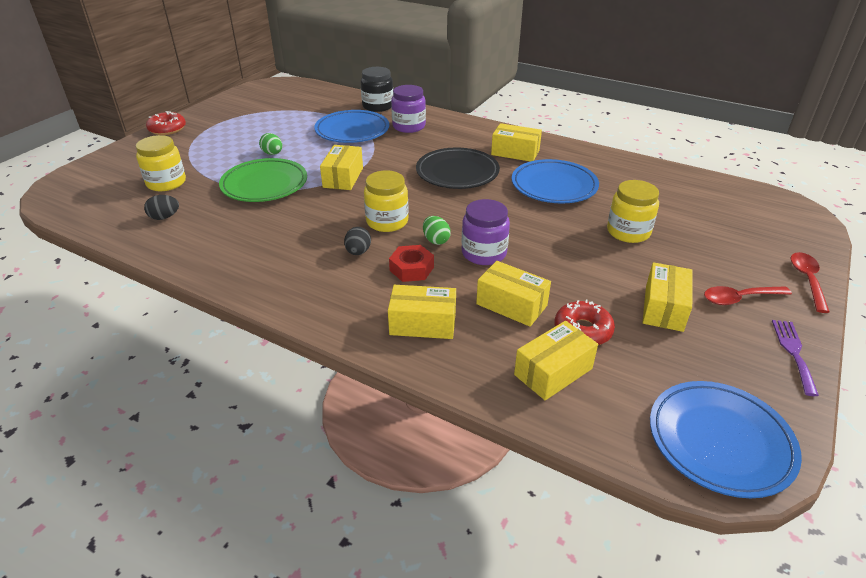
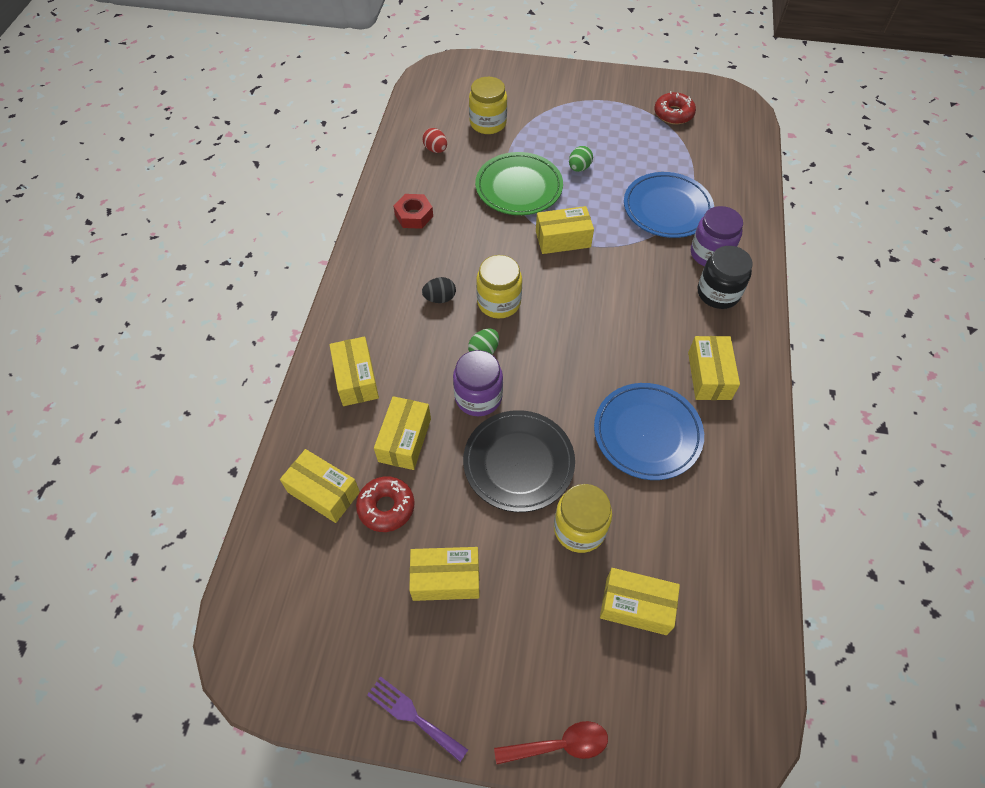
camera: 70 degrees right, 20 degrees up
black egg [144,195,179,220] -> red egg [422,128,447,153]
red donut [146,111,186,135] -> red donut moved to [654,91,696,124]
black jar [361,67,393,112] -> black jar moved to [698,246,753,309]
red nut [389,245,434,282] -> red nut moved to [393,194,433,229]
black plate [416,148,500,189] -> black plate moved to [463,410,575,512]
blue plate [650,381,802,498] -> none
red spoon [704,286,792,305] -> none
purple fork [772,320,819,396] -> purple fork turned 135 degrees counterclockwise [367,676,468,762]
none -> yellow box [600,568,680,635]

